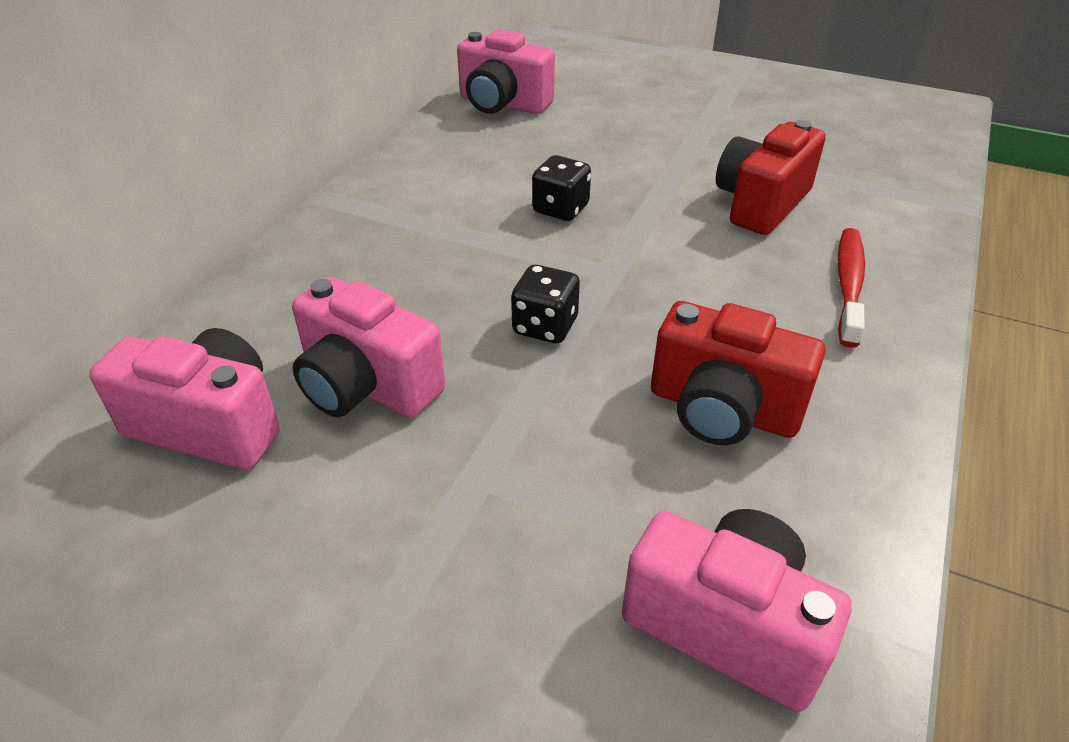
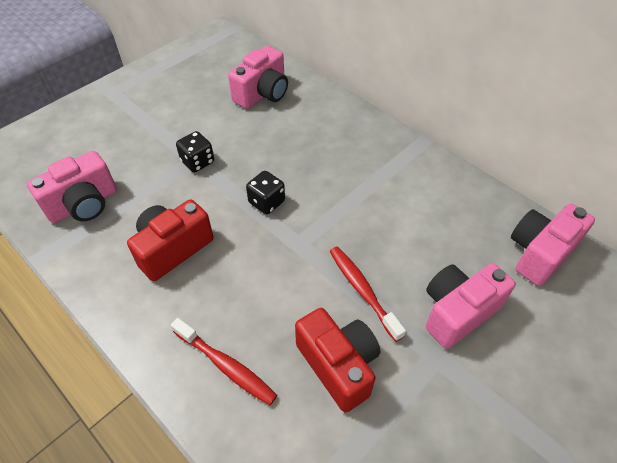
camera: 110 degrees right, 10 degrees up
pink camera [292,277,445,418] -> pink camera moved to [426,263,516,349]
black dice [532,155,591,221] -> black dice moved to [176,131,214,172]
none -> red toothbrush [330,246,406,342]

